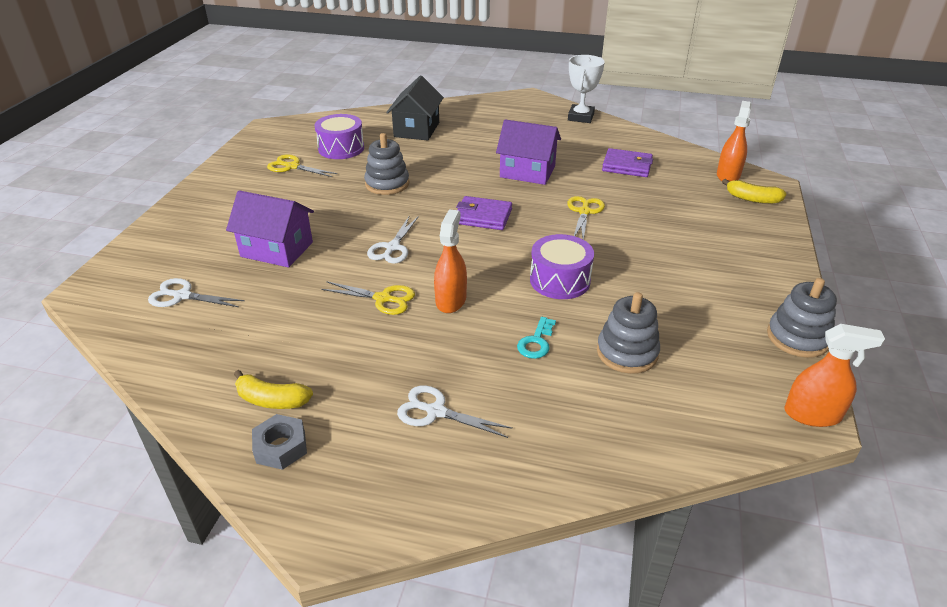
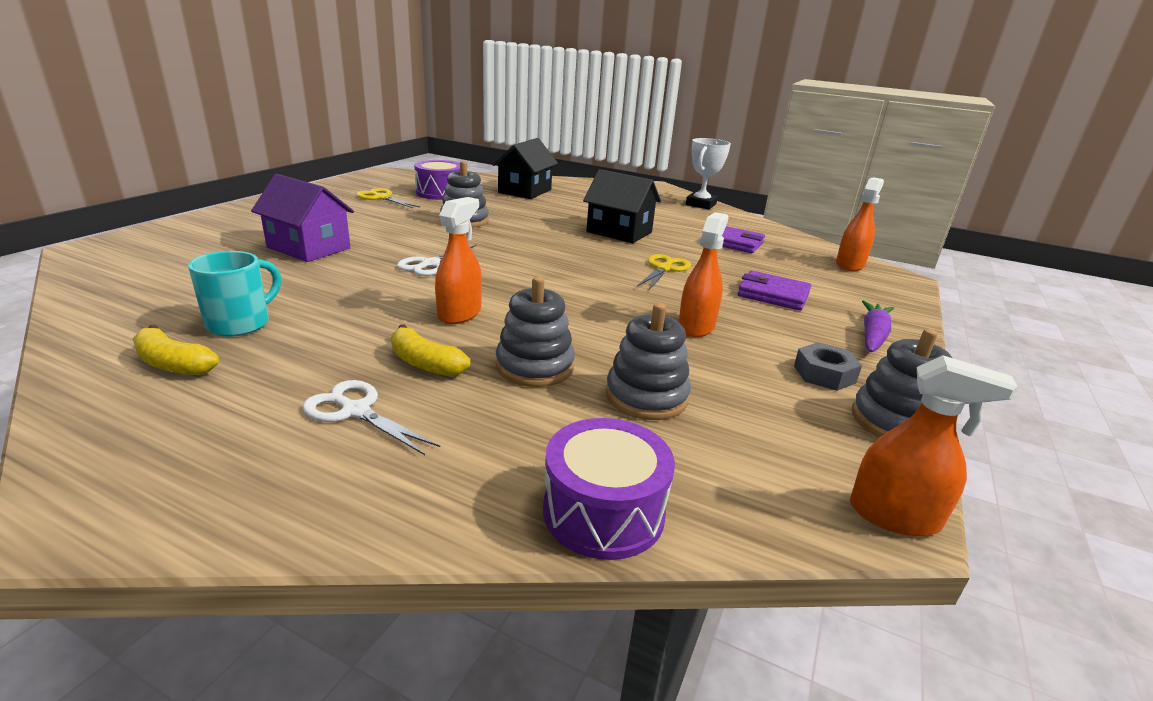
camera: 10 degrees right, 10 degrees down
white scissors [148,278,245,307] -> none
grey nut [252,414,307,470] -> grey nut moved to [794,342,862,391]
yellow scissors [321,281,415,315] -> none
purple wallet [456,196,512,230] -> purple wallet moved to [738,271,811,311]
purple house [496,120,561,185] -> black house [583,169,661,243]
turquoise key [517,317,556,359] -> grey stacking toy [496,277,575,387]
purple drum [530,234,594,299] -> purple drum moved to [543,418,675,560]
yellow banana [722,179,786,204] -> yellow banana moved to [391,324,470,376]
none -> turquoise mug [188,251,281,337]
none -> orange spray bottle [679,212,729,337]
none -> purple carrot [862,301,894,352]

